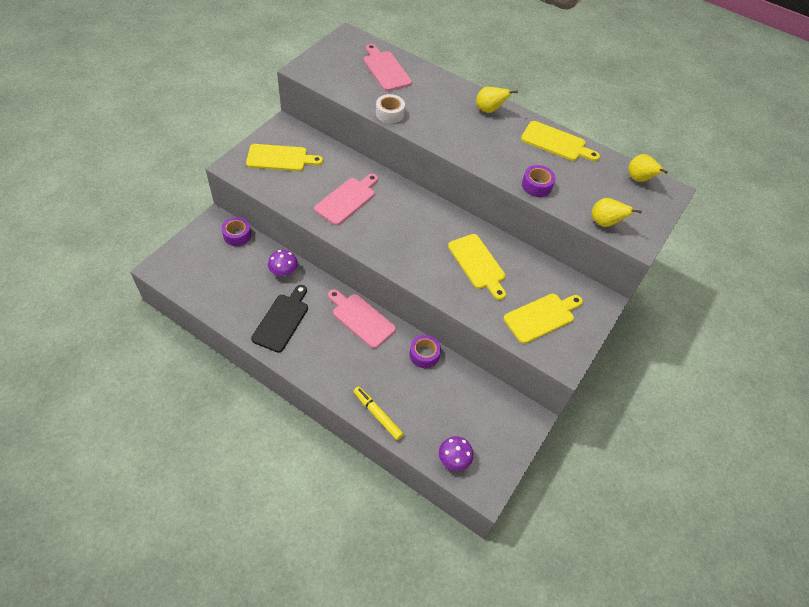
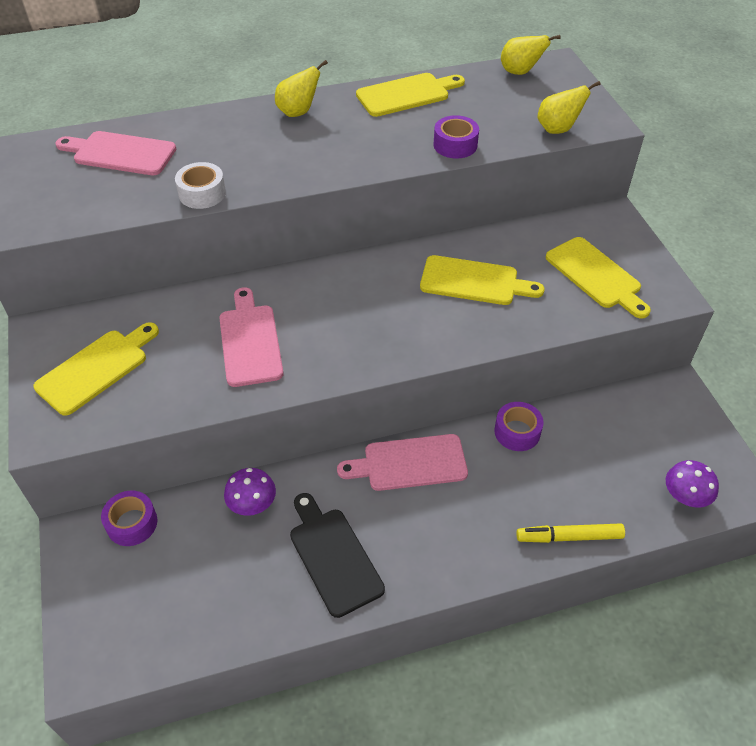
camera: 45 degrees left, 5 degrees down
yellow cutting board [504,294,583,344] -> yellow cutting board turned 135 degrees clockwise [546,237,651,318]

